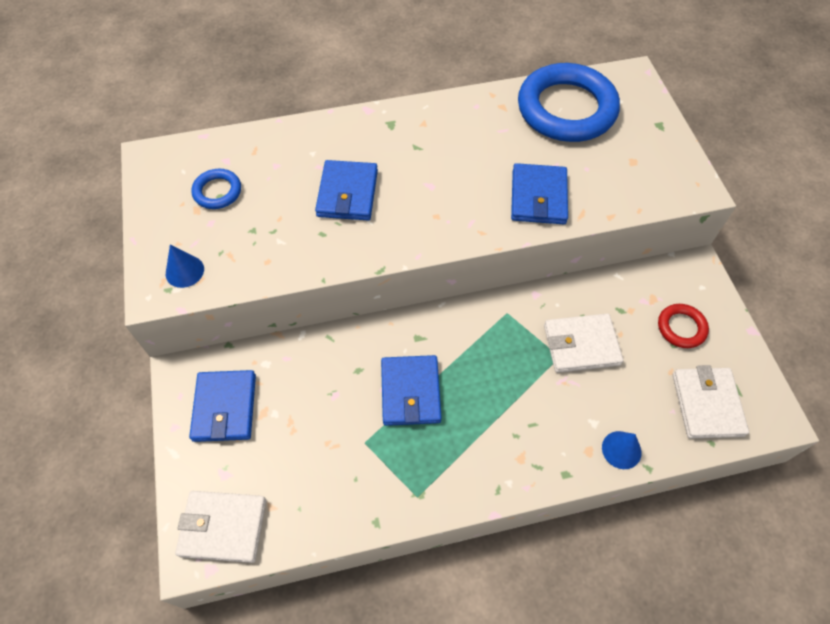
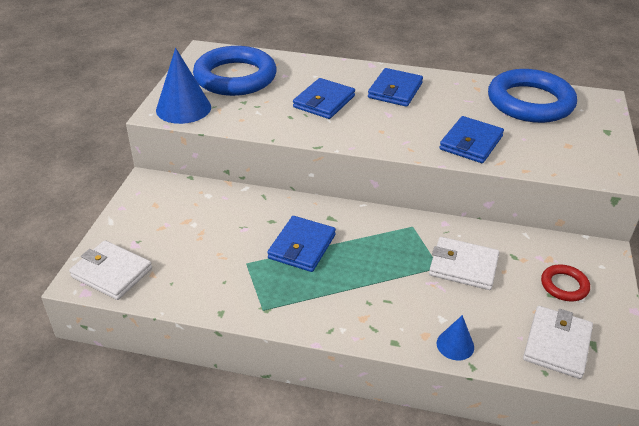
camera: 25 degrees right, 20 degrees down
blue cone [166,245,204,288] -> blue cone [156,48,211,124], size x1.89
blue wallet [189,370,256,442] -> blue wallet moved to [368,68,423,107]
blue ring [191,169,241,209] -> blue ring [193,46,277,96], size x2.21

